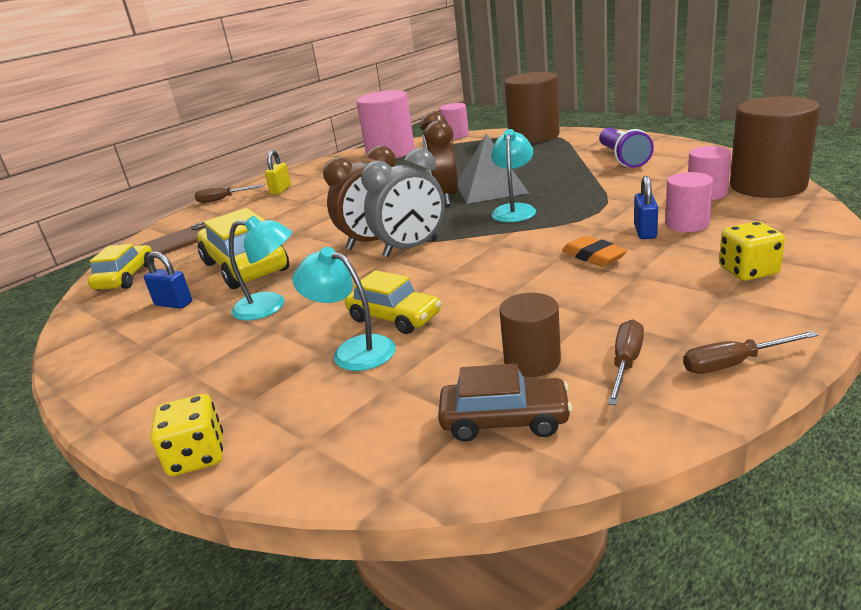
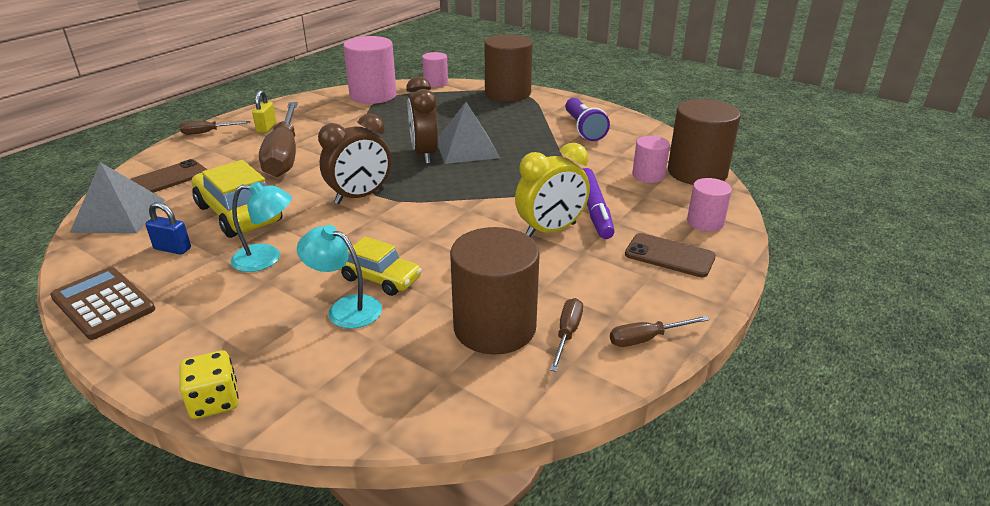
camera: 10 degrees left, 5 degrees up
yellow car [88,244,154,291] -> grey pyramid [70,162,165,234]
grey clock [361,148,445,257] -> none
brown car [438,363,572,442] -> none
turquoise lamp [491,129,536,222] -> none
brown cylinder [499,293,561,377] -> brown cylinder [450,227,540,355], size x1.83
orange eraser [562,236,627,267] -> yellow clock [515,143,590,237]
blue padlock [634,176,658,239] -> purple marker [583,168,615,239]
pink cylinder [665,172,713,232] -> pink cylinder moved to [687,178,732,232]
yellow dice [719,221,785,281] -> brown phone [625,233,716,277]
none -> brown calculator [50,267,155,340]
none -> brown screwdriver [259,102,298,177]

